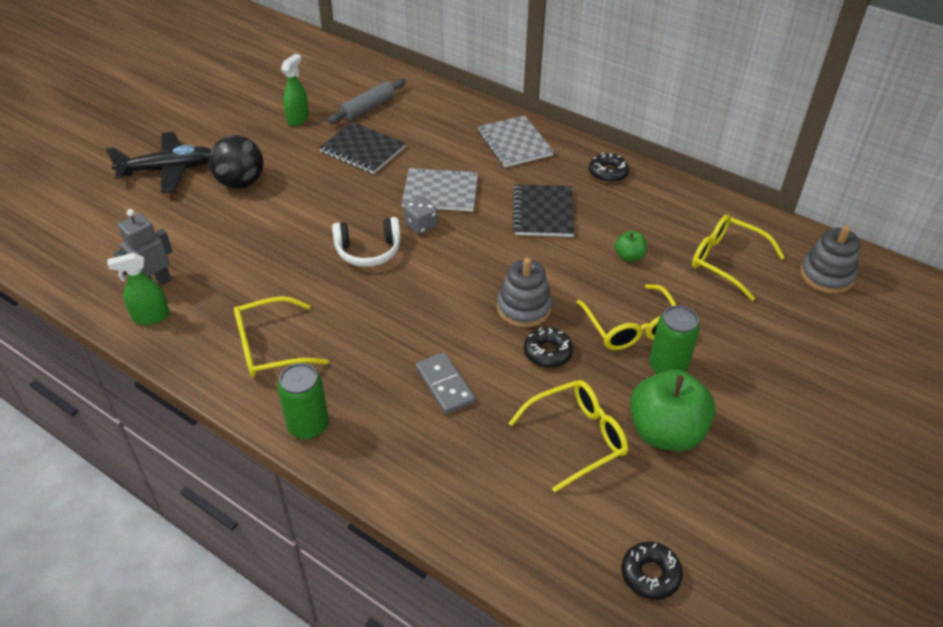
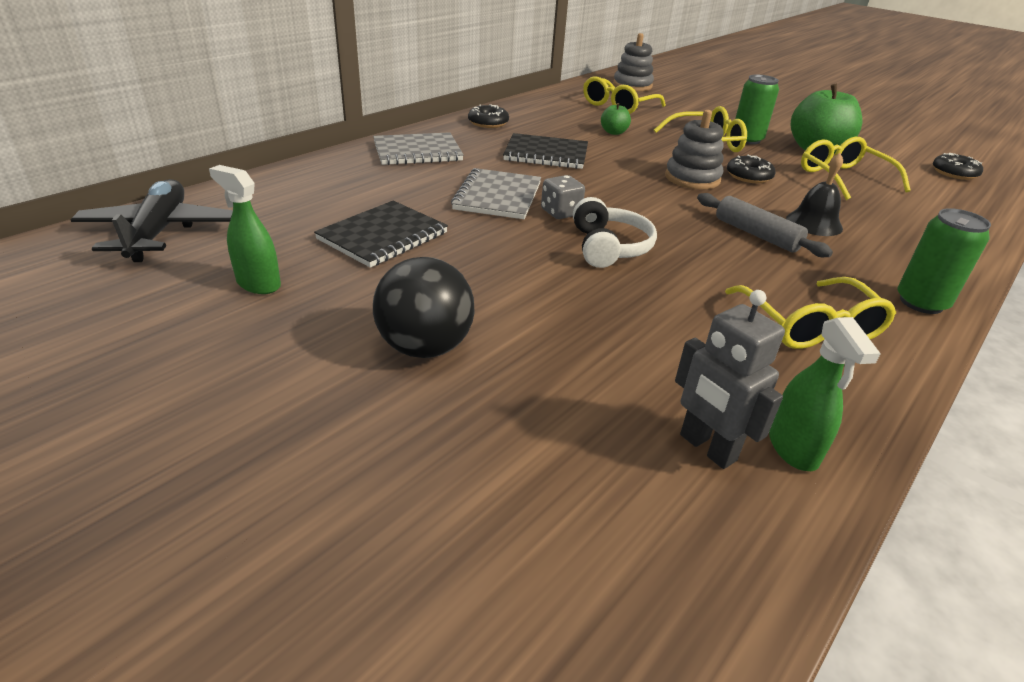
camera: 85 degrees left, 10 degrees down
black plane [106,132,211,193] -> black plane moved to [71,179,233,262]
grey rolling pin [328,79,406,124] -> grey rolling pin moved to [697,193,833,257]
grey domino [416,352,475,414] -> black bell [786,153,843,236]

